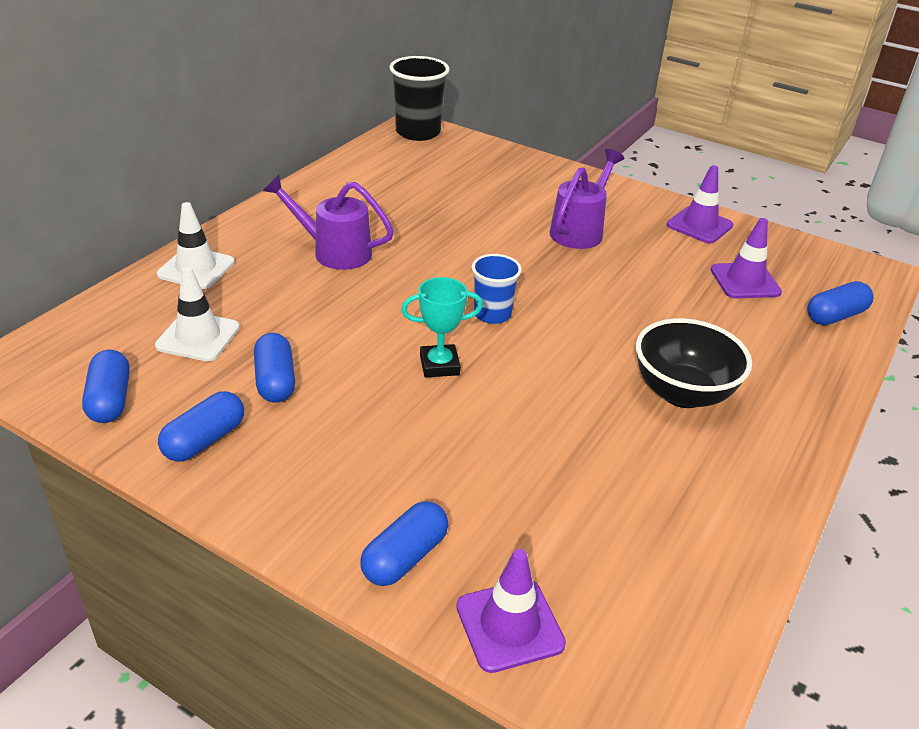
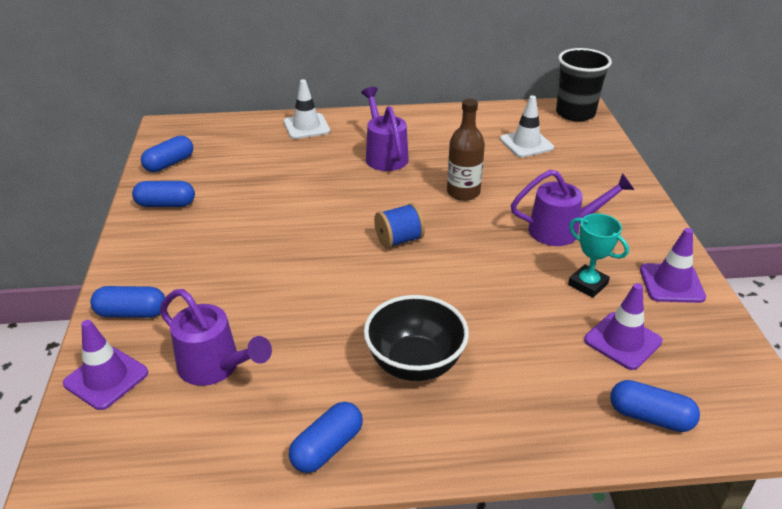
camera: 55 degrees right, 0 degrees up
white traffic cone [155,267,240,361] -> white traffic cone moved to [500,95,554,157]
blue capsule [254,333,295,403] -> blue capsule moved to [289,402,363,473]
turquoise trophy [401,277,483,378] -> turquoise trophy moved to [568,213,629,298]
blue cup [472,254,522,324] -> blue spool [374,203,425,249]
none -> purple watering can [160,289,272,386]
none -> brown bottle [447,98,485,201]

